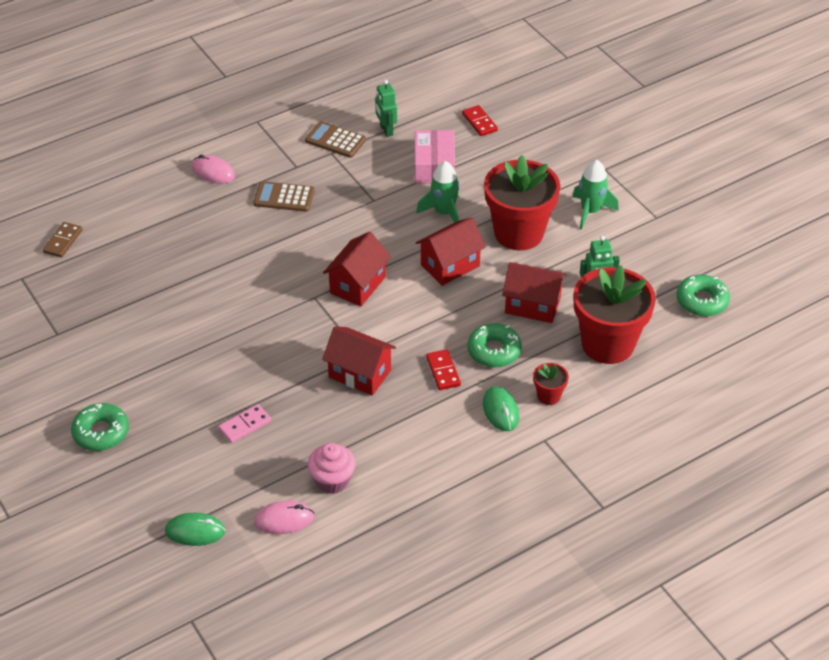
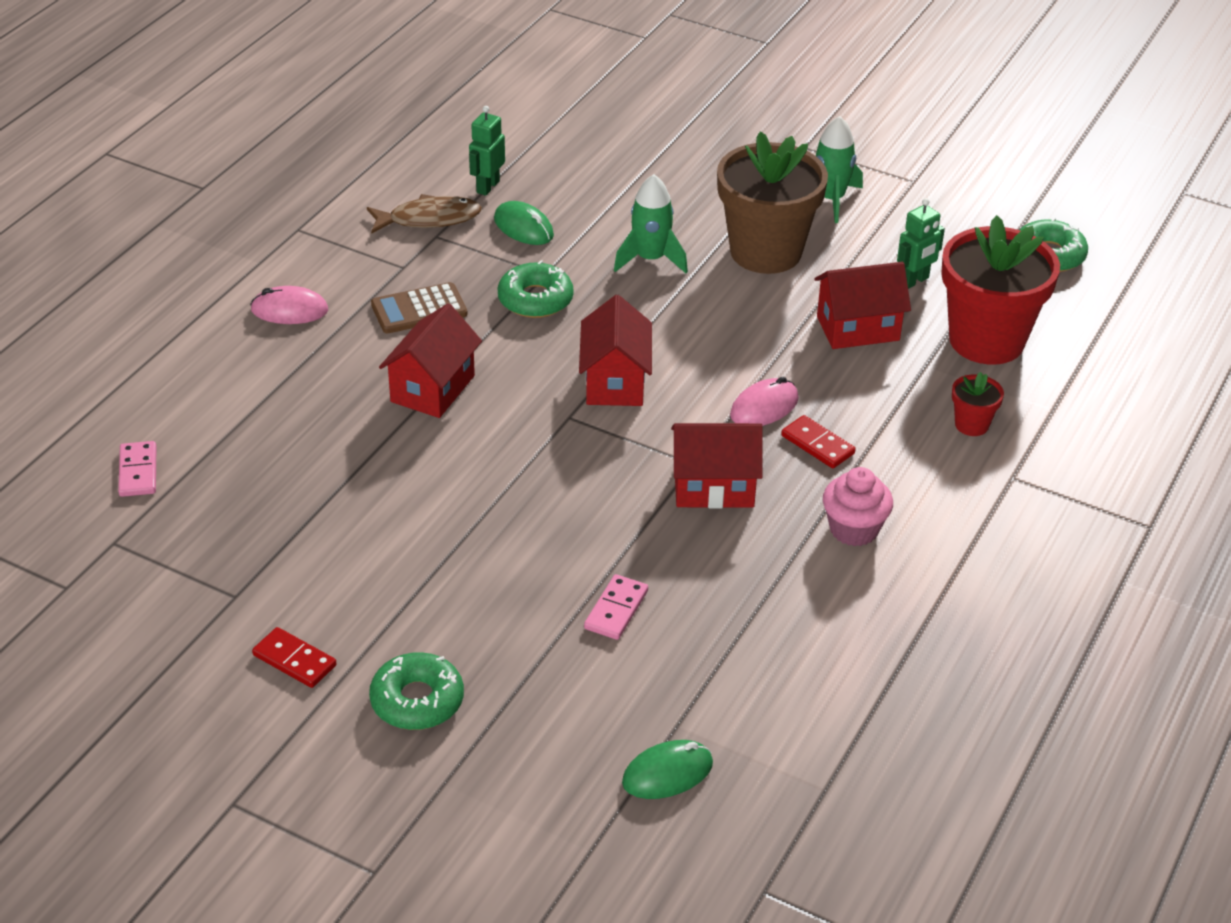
camera: 30 degrees left, 5 degrees down
brown domino [43,222,82,258] -> pink domino [118,441,156,497]
pink mouse [254,501,314,534] -> pink mouse moved to [730,377,799,426]
brown calculator [305,121,366,158] -> brown fish [367,194,482,234]
pink cupcake [308,443,356,494] -> pink cupcake moved to [823,467,893,546]
green robot [375,80,397,137] -> green robot turned 75 degrees clockwise [469,106,505,196]
pink box [415,130,455,183] -> none
red house [416,217,486,286] -> red house moved to [379,303,482,418]
red domino [462,105,498,136] -> red domino moved to [252,627,336,688]
green donut [467,323,522,367] -> green donut moved to [498,260,574,318]
green mouse [483,386,519,431] -> green mouse moved to [494,201,554,245]
red flower pot [484,155,561,250] -> brown flower pot [717,132,828,274]

